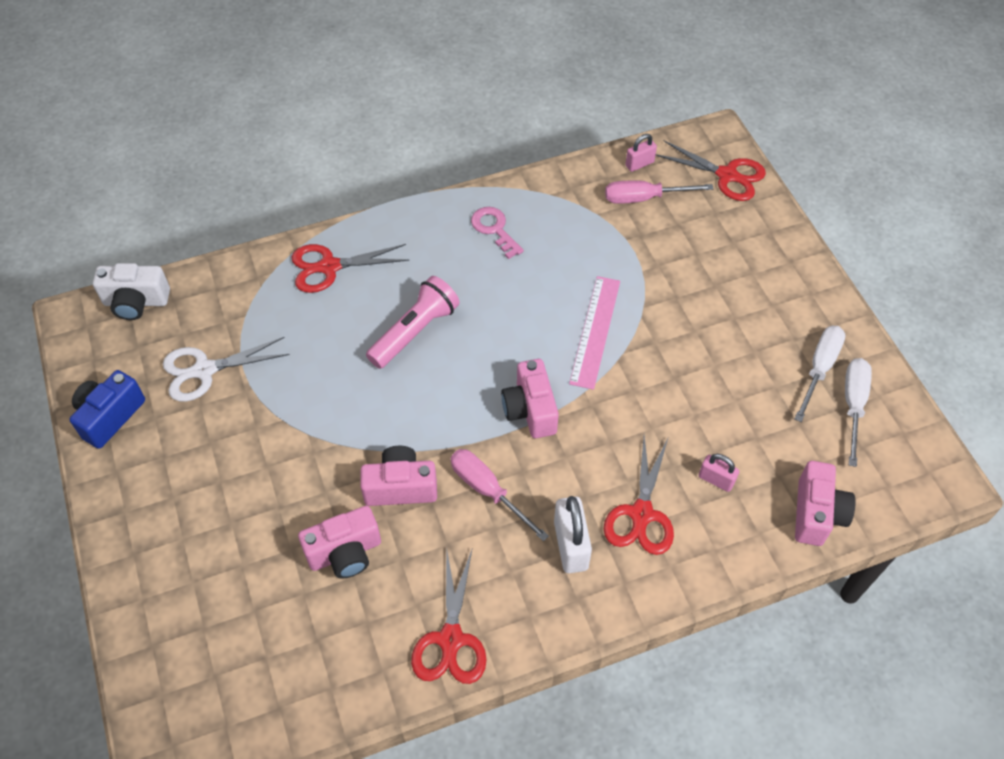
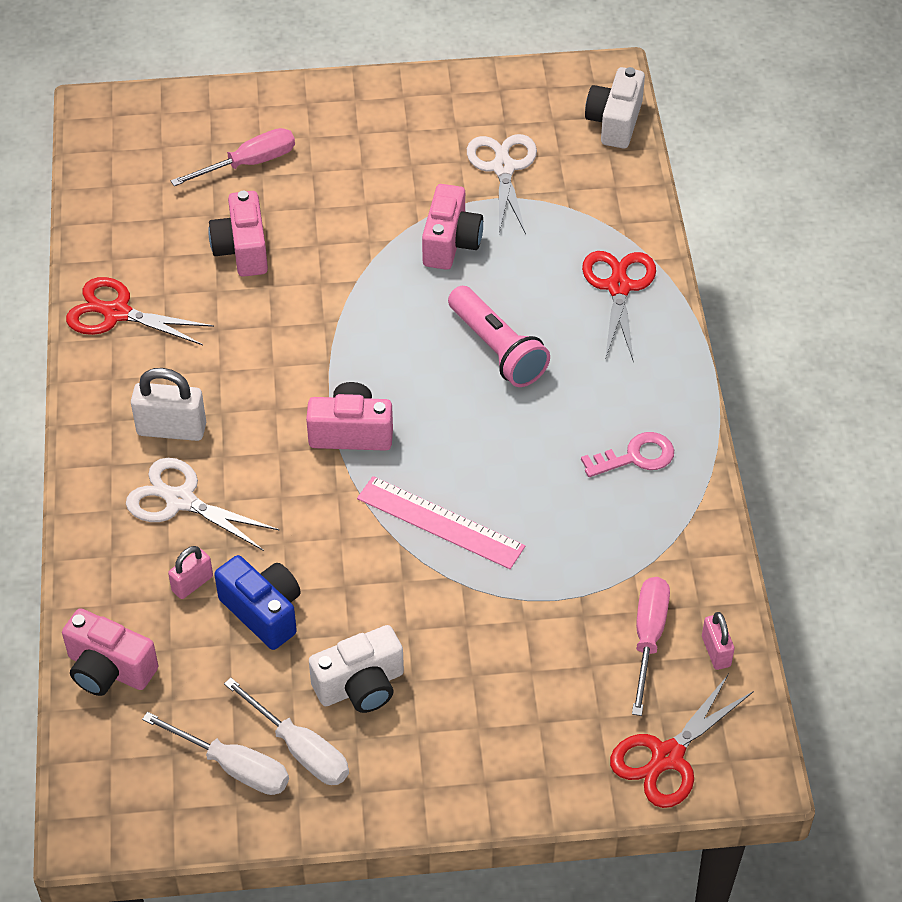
camera: 105 degrees right, 5 degrees down
blue camera [70,370,145,449] -> blue camera moved to [214,555,301,650]
pink camera [360,446,437,506] -> pink camera moved to [422,184,483,270]
pink screwdriver [450,449,549,541] -> pink screwdriver moved to [171,128,295,186]
red scissors [604,436,674,555] -> white scissors [126,458,279,551]
none -> white camera [309,625,404,713]

